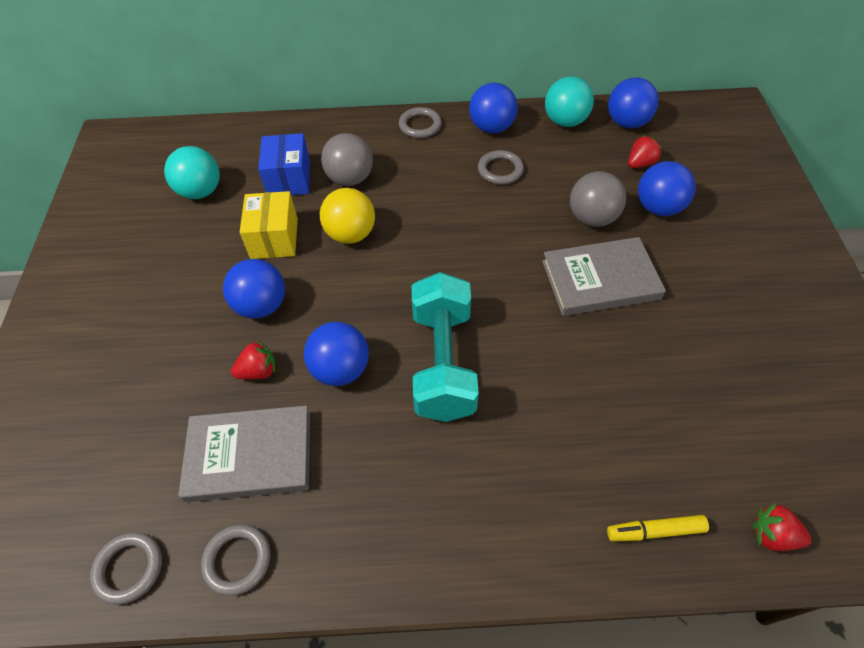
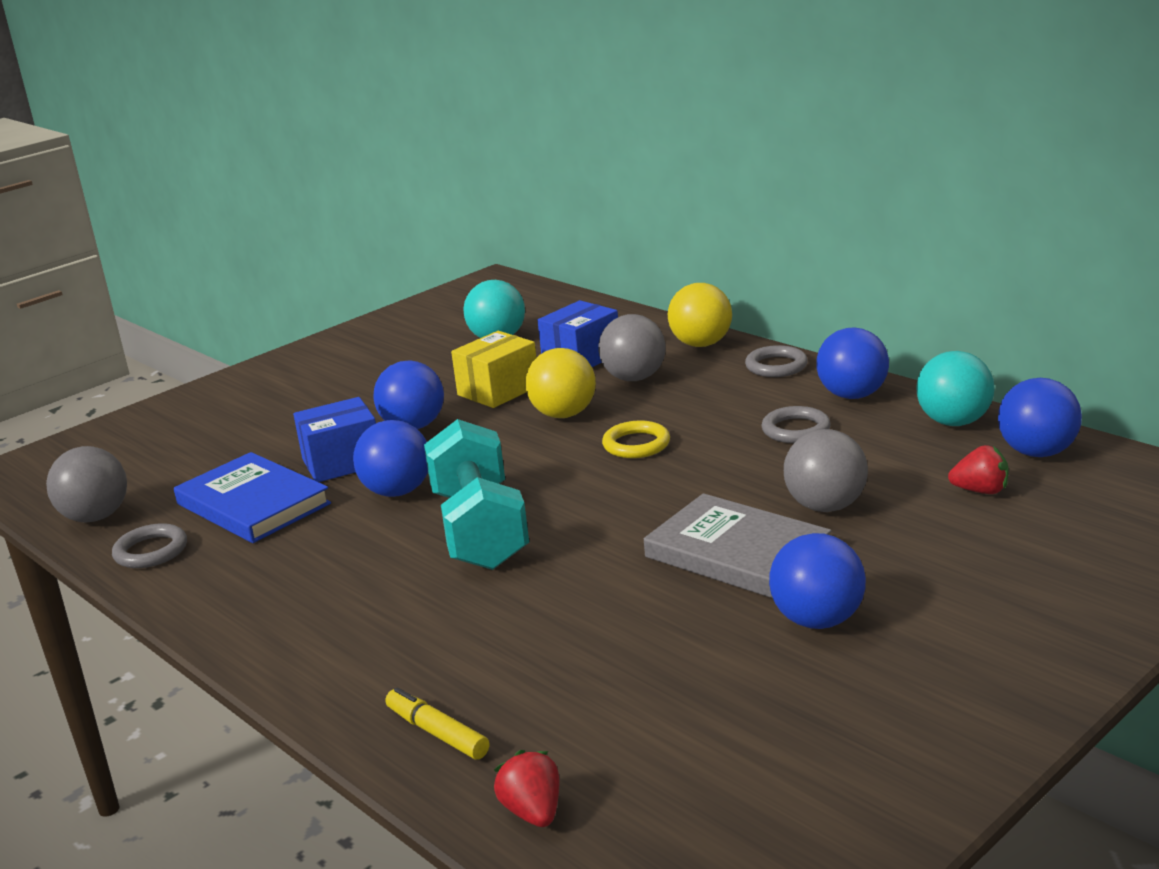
camera: 50 degrees right, 30 degrees down
grey ring [90,532,162,605] -> grey ball [46,446,127,522]
grey book [178,405,310,502] -> blue book [174,452,331,543]
red strawberry [231,340,275,380] -> blue box [293,397,376,482]
turquoise dumbbell [412,272,479,422] -> turquoise dumbbell turned 60 degrees counterclockwise [424,419,529,570]
blue ball [638,161,696,216] -> blue ball moved to [769,533,866,629]
none -> yellow ring [602,421,670,458]
none -> yellow ball [668,283,732,347]

